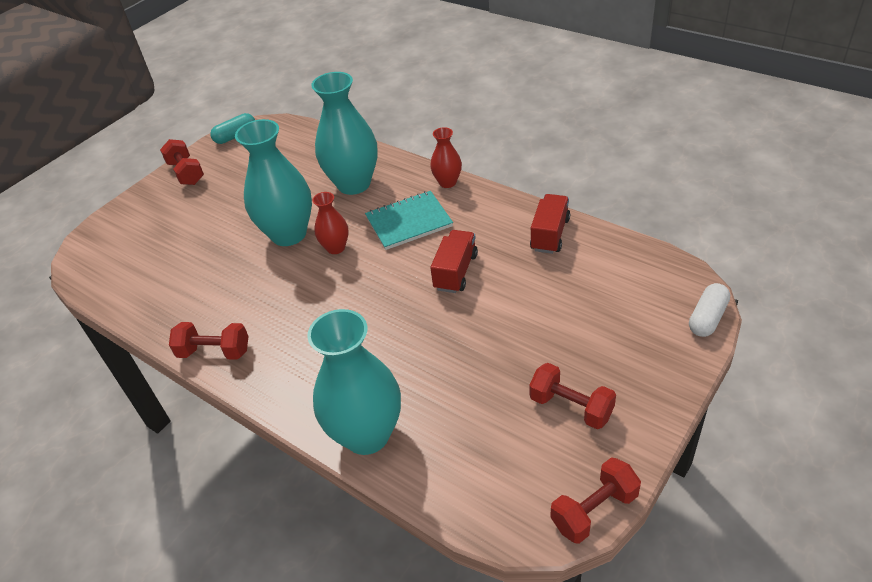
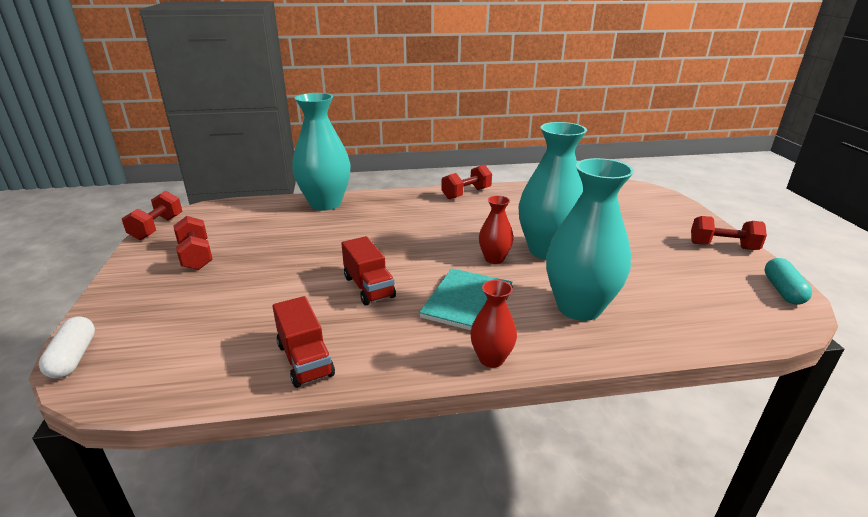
camera: 130 degrees right, 15 degrees down
red dumbbell [529,363,616,429] -> red dumbbell turned 75 degrees clockwise [174,216,213,270]

